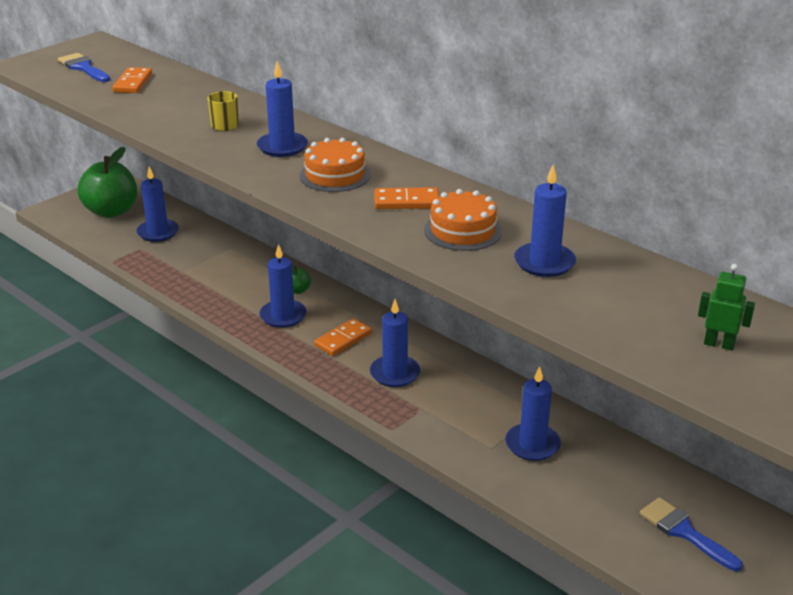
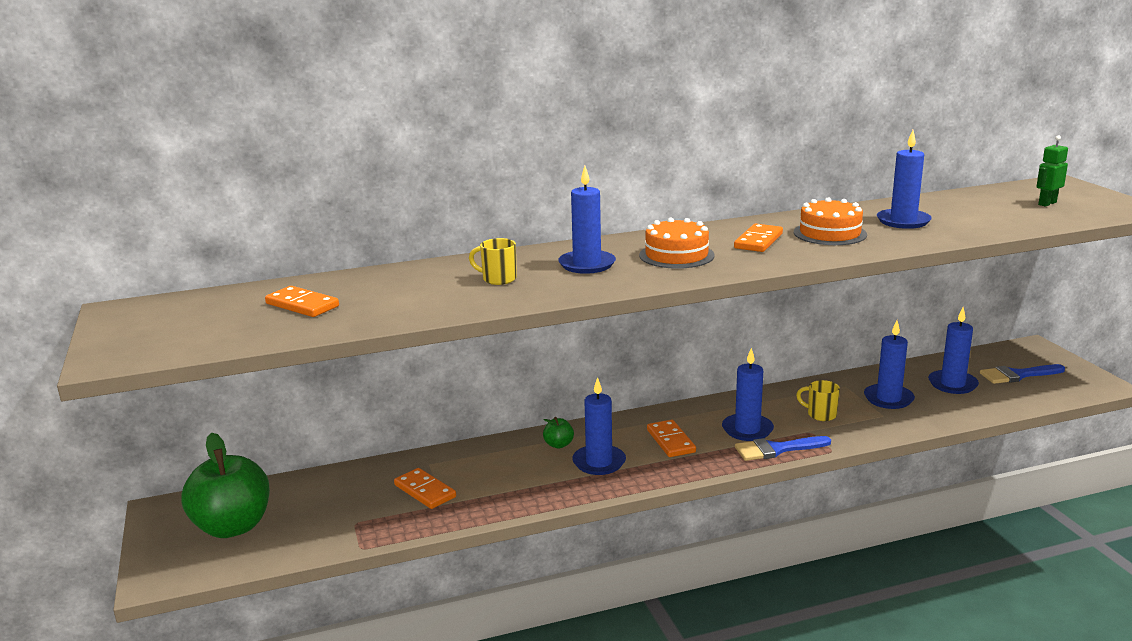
camera: 60 degrees left, 10 degrees down
blue brush [58,53,110,82] -> blue brush moved to [735,436,831,461]
blue candle [136,167,179,242] -> blue candle moved to [928,307,979,394]
none -> orange domino [394,468,456,509]
none -> yellow mug [796,380,840,421]

